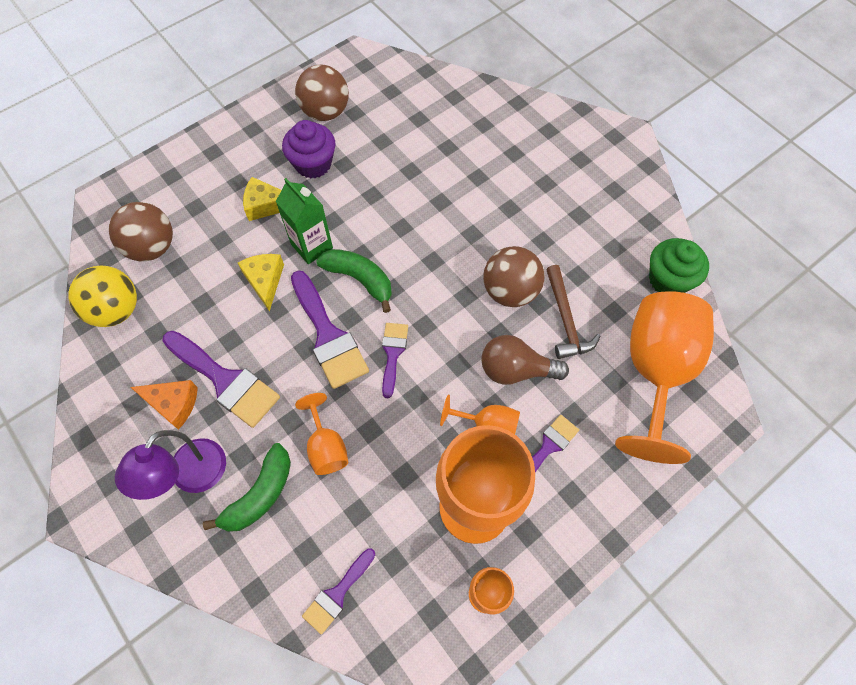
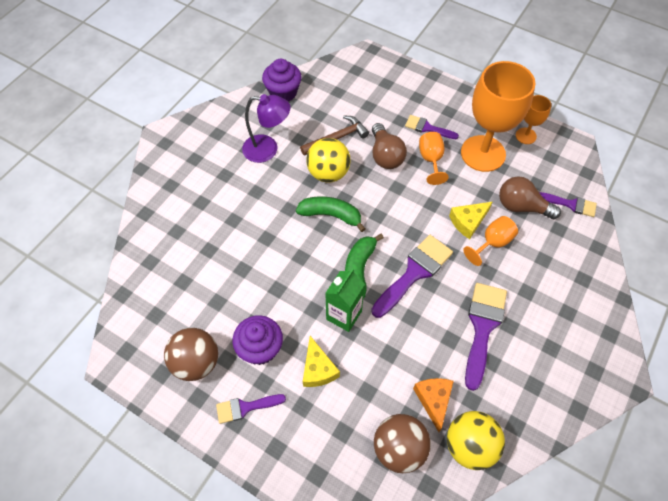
camera: 110 degrees left, 5 degrees down
purple lamp [115,430,226,500] -> purple lamp moved to [242,94,290,163]
orange cheese [130,380,198,430] -> orange cheese moved to [413,378,454,432]
green banana [203,443,291,532] -> green banana moved to [296,196,366,232]
yellow cheese [238,254,284,312] -> yellow cheese moved to [449,202,492,239]
purple brush [382,323,408,398] -> purple brush moved to [216,394,286,424]
brown ball [483,246,545,307] -> yellow ball [306,138,350,183]
orange goblet [615,291,714,464] -> none
green cupcake [649,238,709,293] -> purple cupcake [262,59,302,102]
none -> brown light bulb [499,176,561,219]

